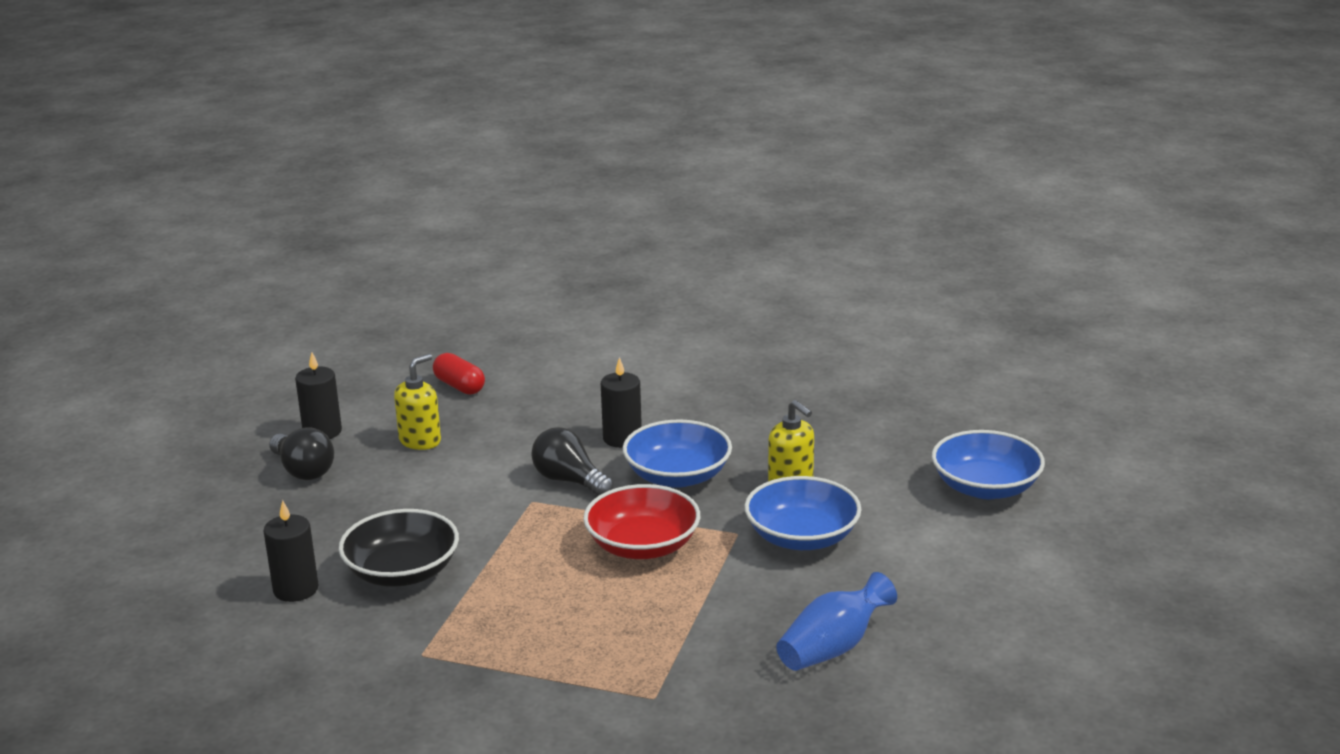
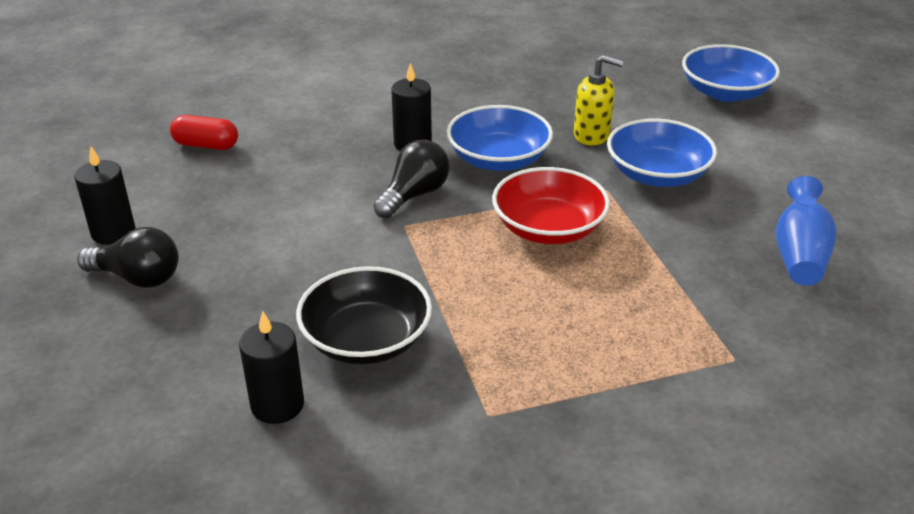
camera: 35 degrees left, 10 degrees up
yellow soap dispenser [394,354,441,450] -> none
black light bulb [531,427,614,496] -> black light bulb turned 120 degrees clockwise [373,140,450,219]

